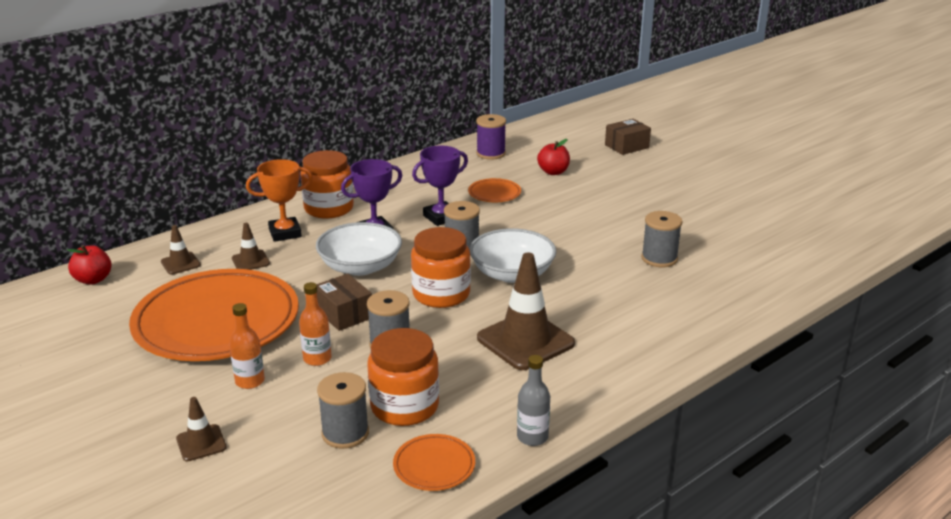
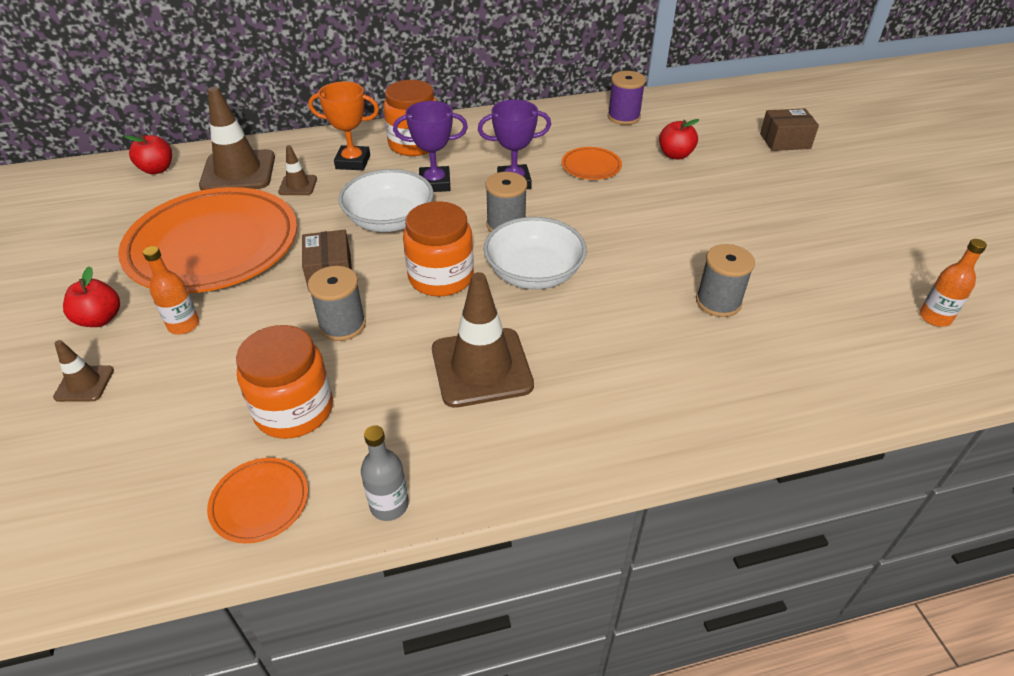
camera: 25 degrees right, 15 degrees up
brown traffic cone [161,225,201,274] -> brown traffic cone [199,87,275,190], size x2.04
orange bottle [299,282,332,366] -> orange bottle moved to [920,239,987,327]
grey spool [317,372,369,449] -> none
none -> red apple [63,266,120,327]

